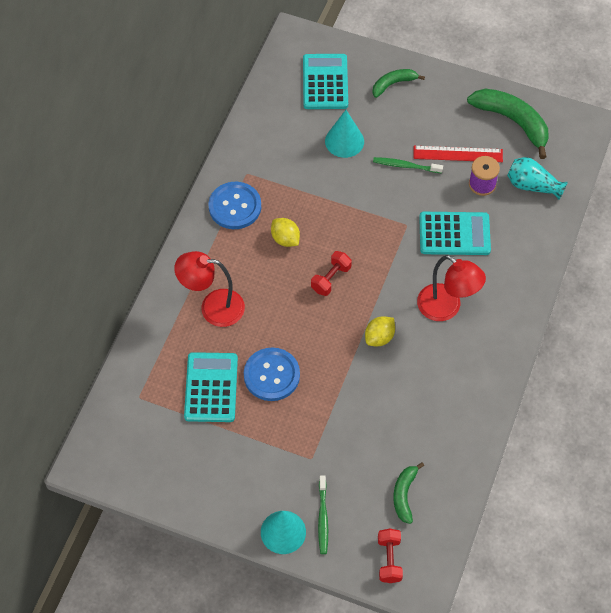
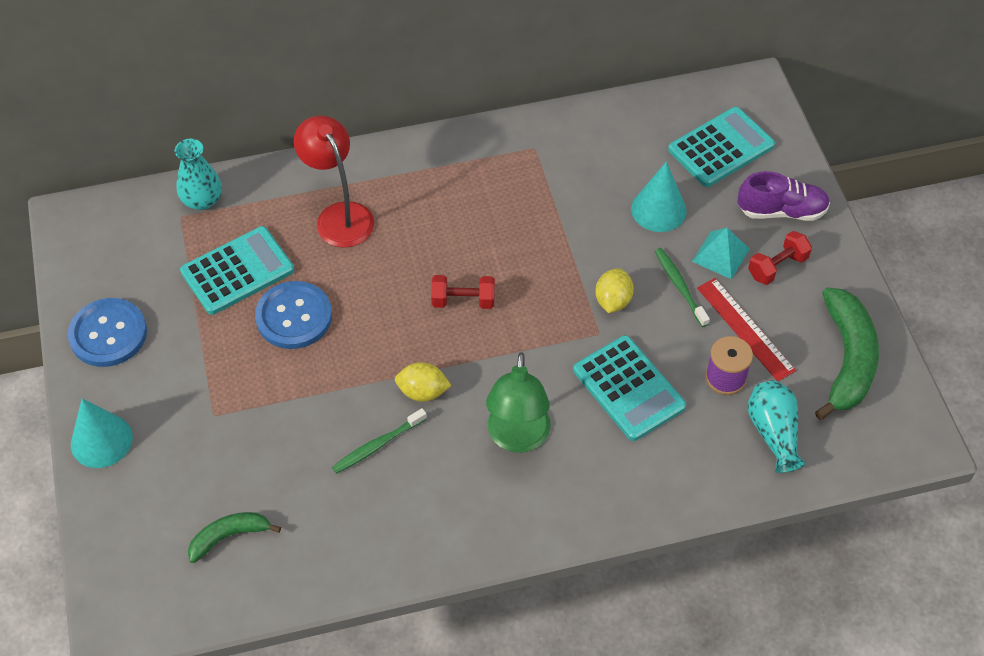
camera: 55 degrees right, 5 degrees down
blue button [209,182,261,229] -> blue button moved to [68,298,147,367]
yellow lemon [271,218,300,247] -> yellow lemon moved to [595,268,634,313]
green toothbrush [318,475,328,554] -> green toothbrush moved to [332,408,427,474]
green banana [373,69,425,98] -> purple shoe [737,171,830,221]
red dumbbell [378,528,403,583] -> red dumbbell moved to [748,231,812,285]
red lamp [417,255,486,321] -> green lamp [486,352,551,453]
none -> turquoise vase [175,139,222,210]
none -> turquoise pyramid [692,228,750,279]

